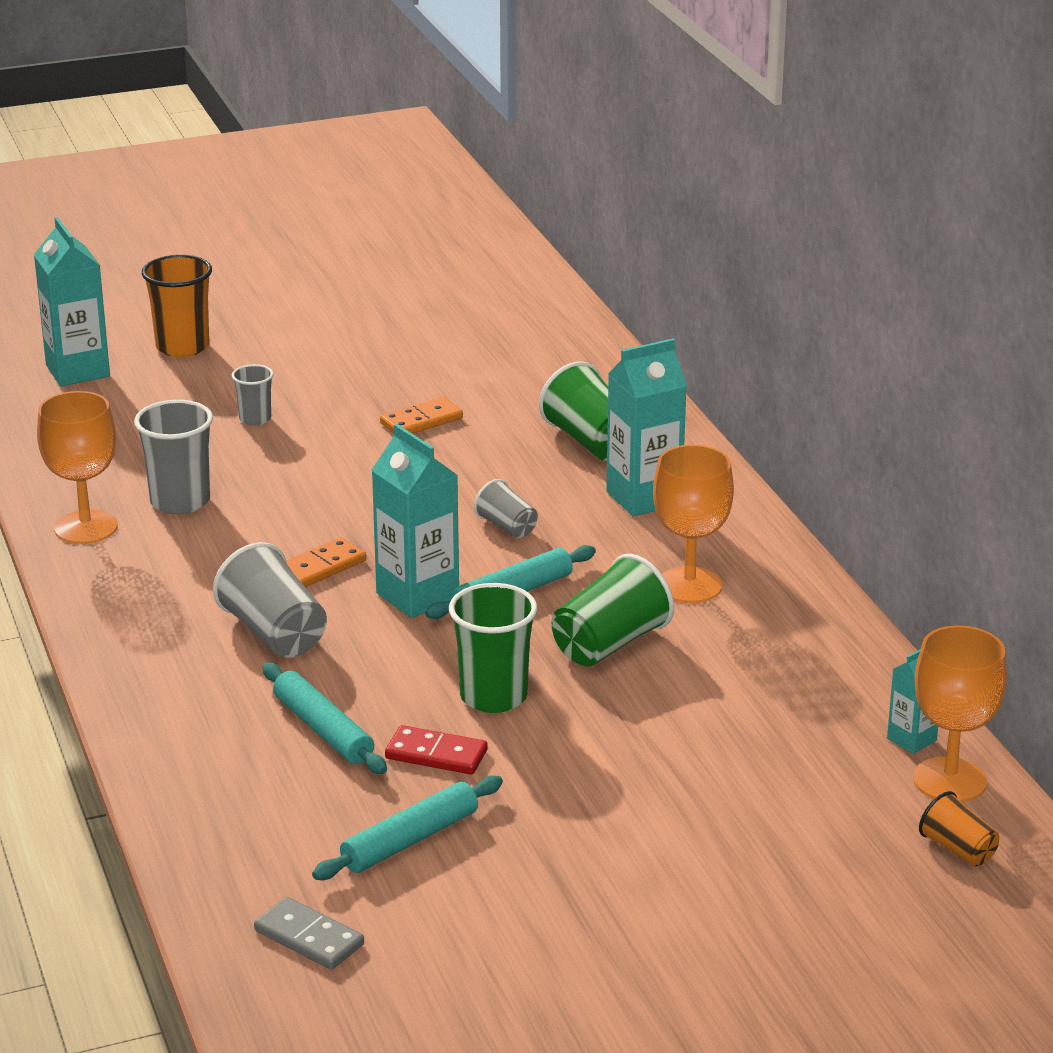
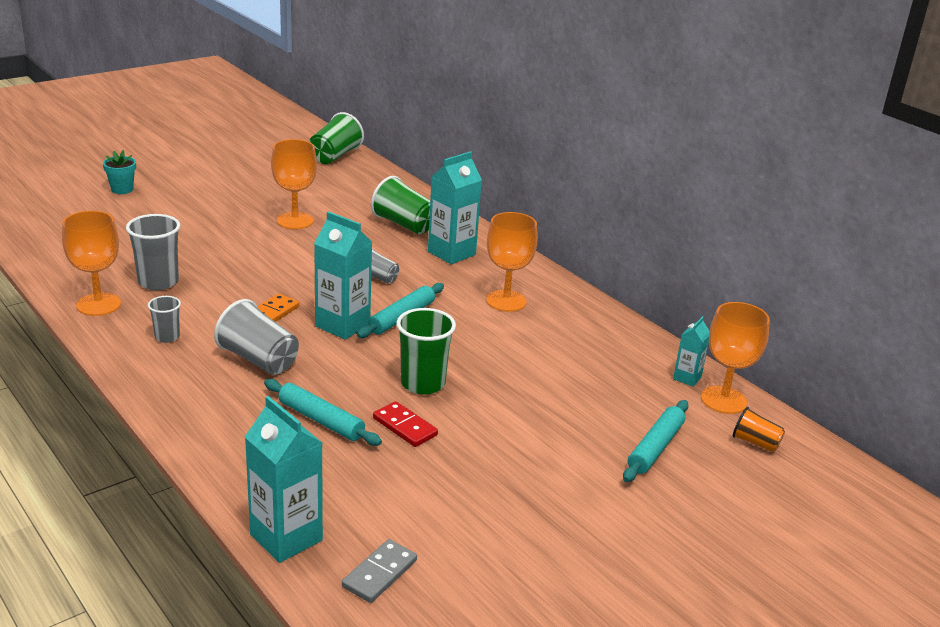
camera: 20 degrees left, 0 degrees up
turquoise carton [34,217,110,386] -> turquoise carton moved to [245,396,323,563]
orange cup [142,255,212,357] -> turquoise flower pot [103,150,136,194]
grey cup [232,364,273,426] -> grey cup moved to [148,296,181,343]
grey domino [254,897,364,970] -> grey domino turned 75 degrees counterclockwise [342,539,417,603]
turquoise rolling pin [312,775,503,880] -> turquoise rolling pin moved to [623,400,689,482]
orange domino [380,397,463,434] -> orange goblet [271,139,317,229]
red domino [385,725,488,774] -> red domino turned 45 degrees clockwise [373,401,438,447]
green cup [551,554,674,667] -> green cup moved to [309,112,364,164]

